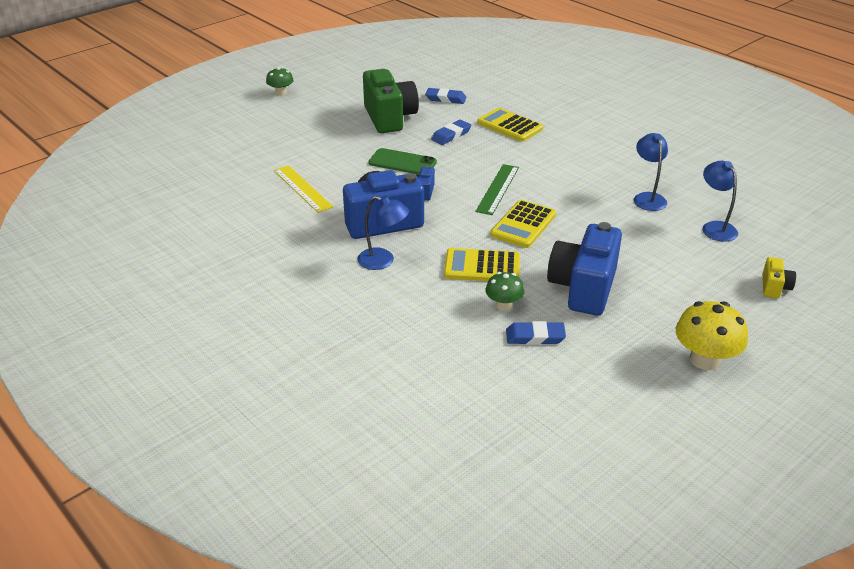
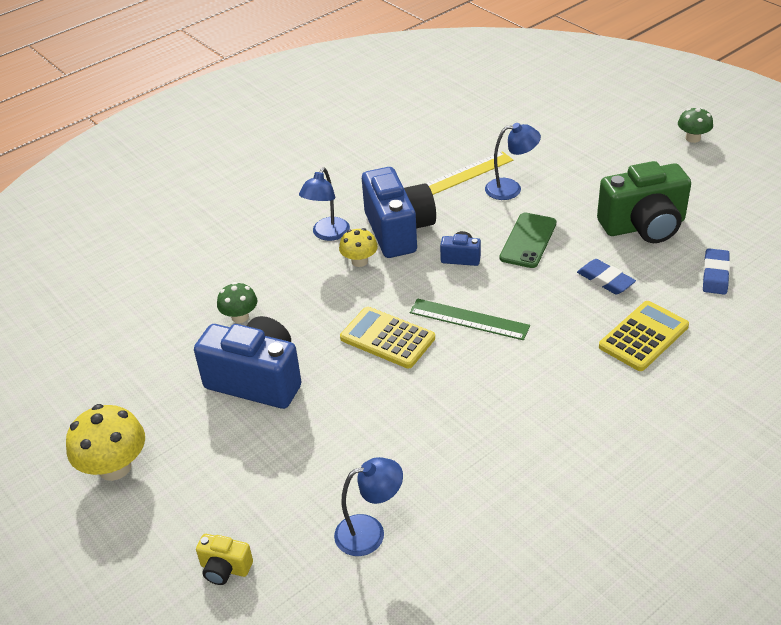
camera: 95 degrees right, 5 degrees up
yellow calculator [444,248,520,281] -> none
blue eraser [506,321,566,345] -> none
blue lamp [634,133,668,211] -> blue lamp moved to [485,123,541,200]
none -> yellow mushroom [339,228,378,267]

